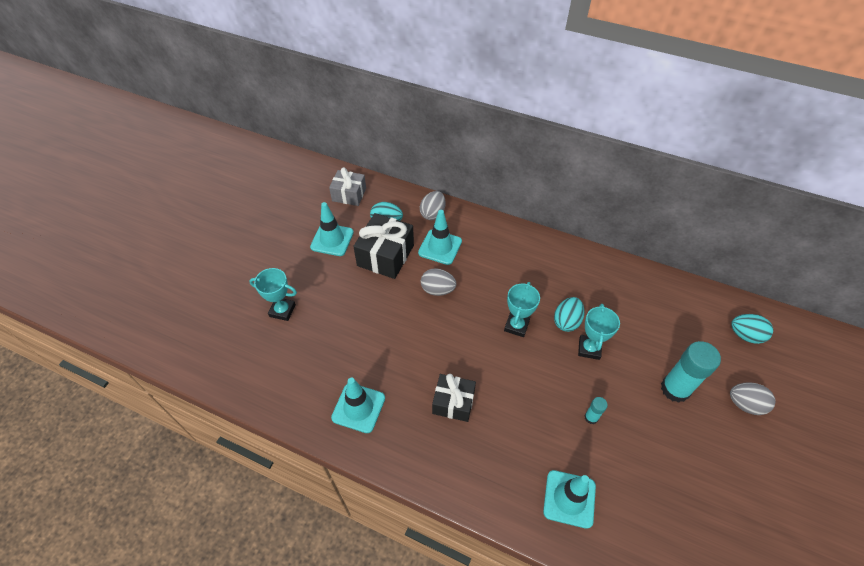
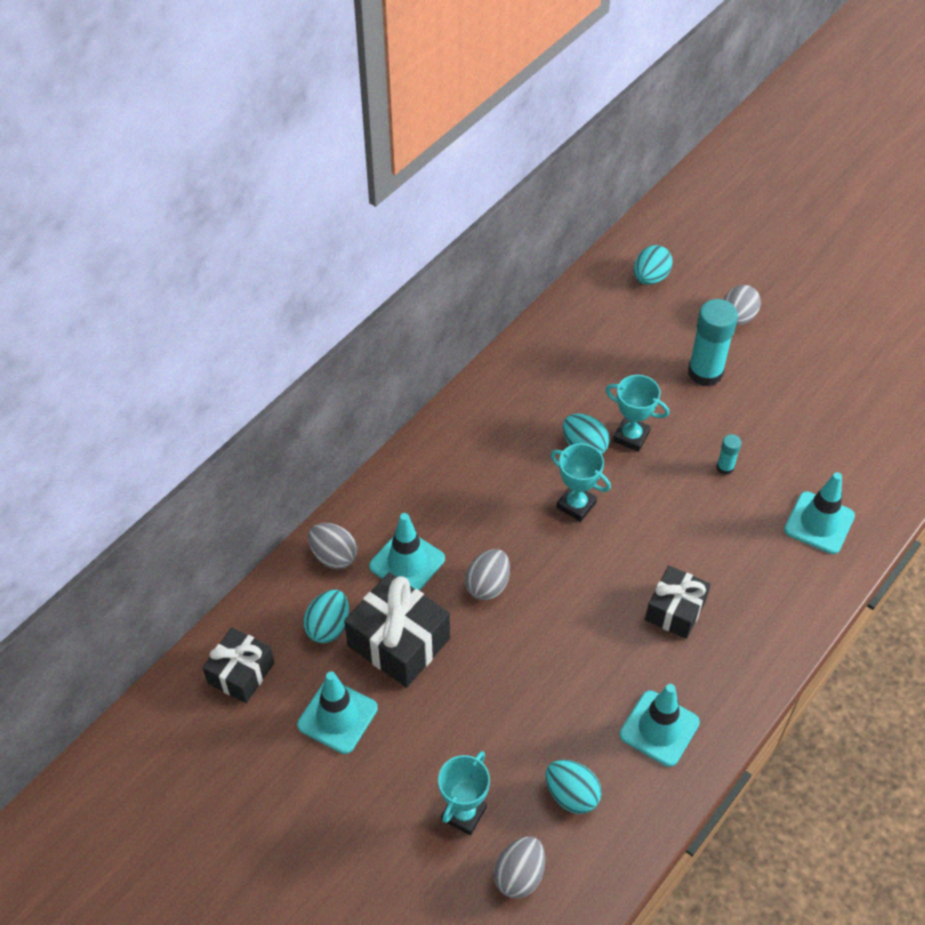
camera: 75 degrees left, 0 degrees up
grey gift [329,167,366,206] -> black gift [203,627,274,703]
none -> grey egg [494,836,545,899]
none -> turquoise egg [545,760,602,814]

